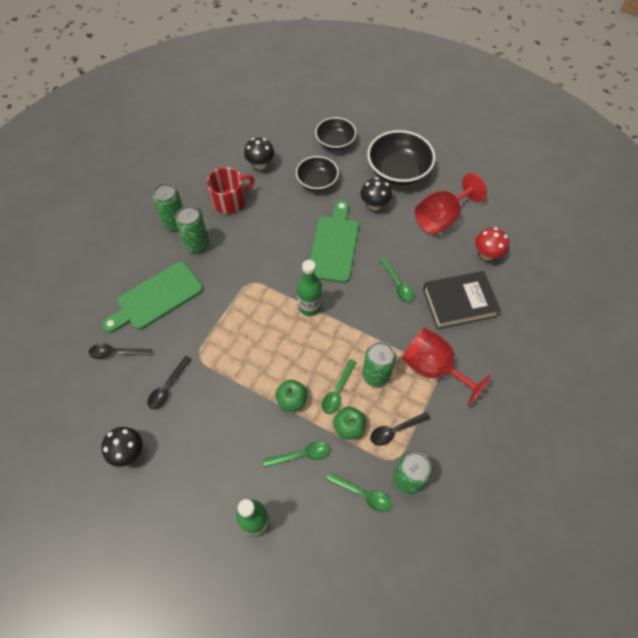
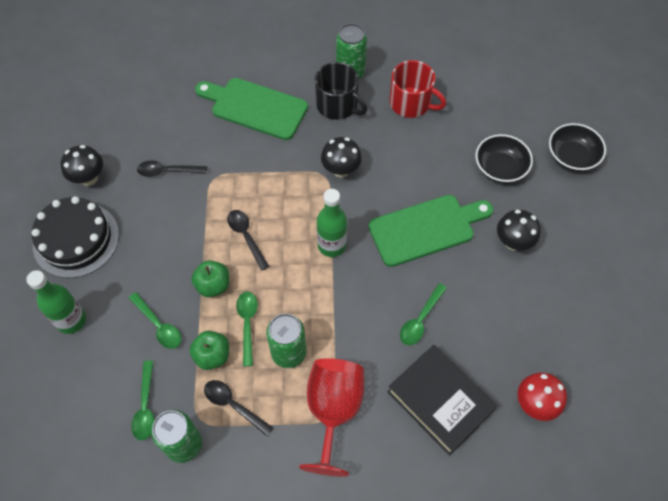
camera: 60 degrees right, 0 degrees up
black spoon [89,343,152,359] -> black spoon moved to [227,210,270,271]
green can [175,206,209,253] -> black mug [315,62,367,120]
black mushroom [244,138,274,170] -> black mushroom moved to [321,137,362,177]
green spoon [322,359,357,414] -> green spoon turned 90 degrees clockwise [236,292,258,366]
black bowl [367,130,435,185] -> none
red goblet [415,173,487,234] -> none
none -> black cake [32,196,119,278]

